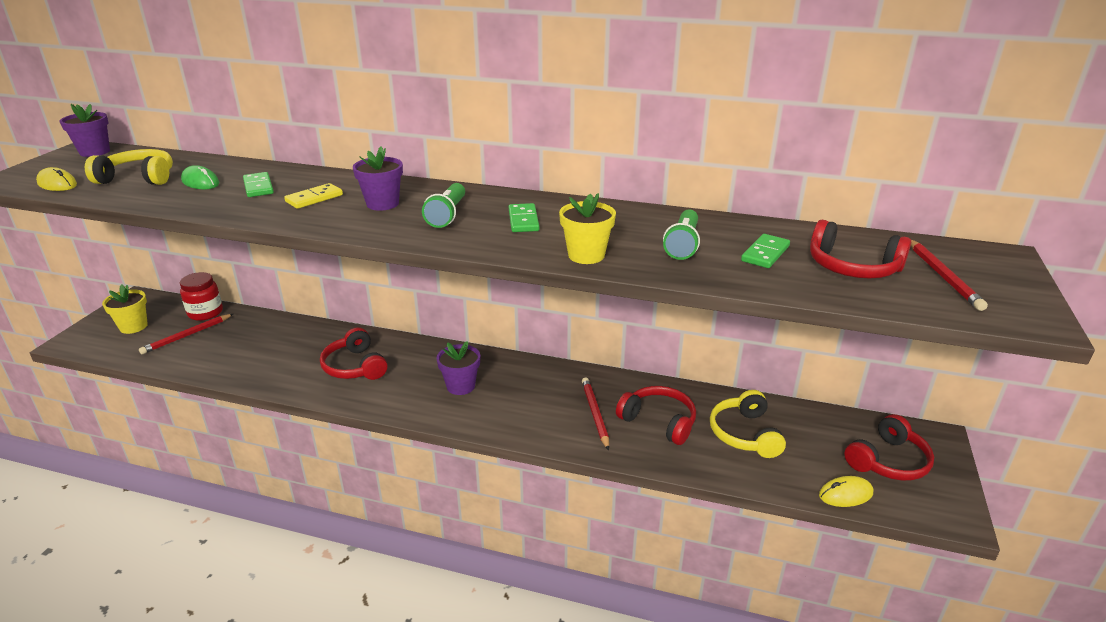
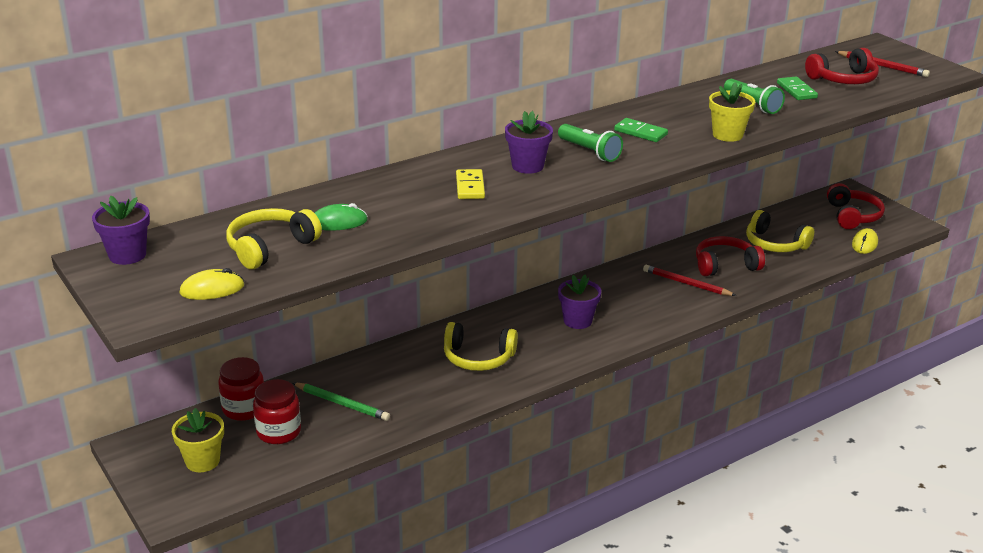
camera: 50 degrees left, 0 degrees up
red pencil [139,314,233,354] -> red jar [253,379,301,444]
green domino [243,172,274,197] -> none
red headphones [320,327,387,380] -> yellow headphones [444,322,518,371]
none -> green pencil [293,383,390,421]

